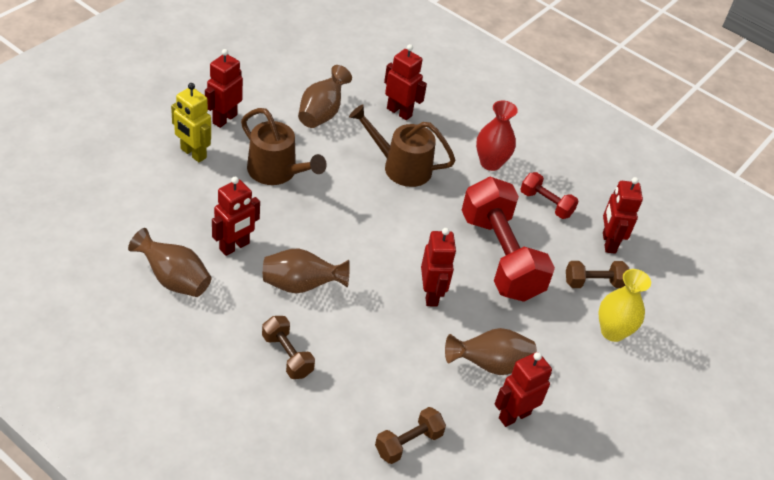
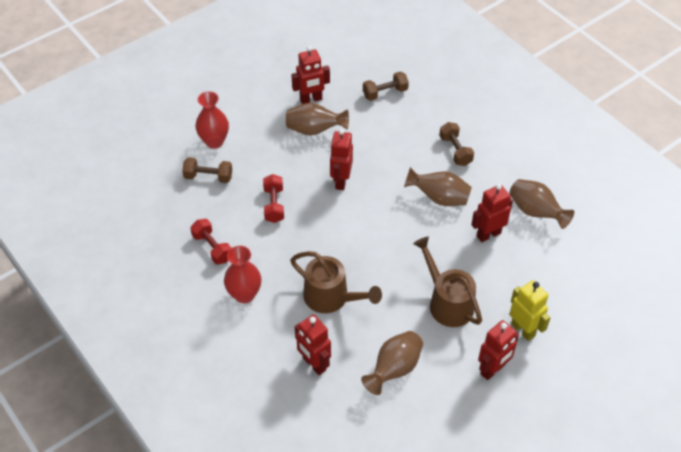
camera: 160 degrees left, 5 degrees up
red dumbbell [462,177,555,302] -> red dumbbell [263,174,284,223], size x0.47
yellow vase [599,269,651,342] -> red vase [196,91,229,149]
red robot [603,177,643,254] -> none

